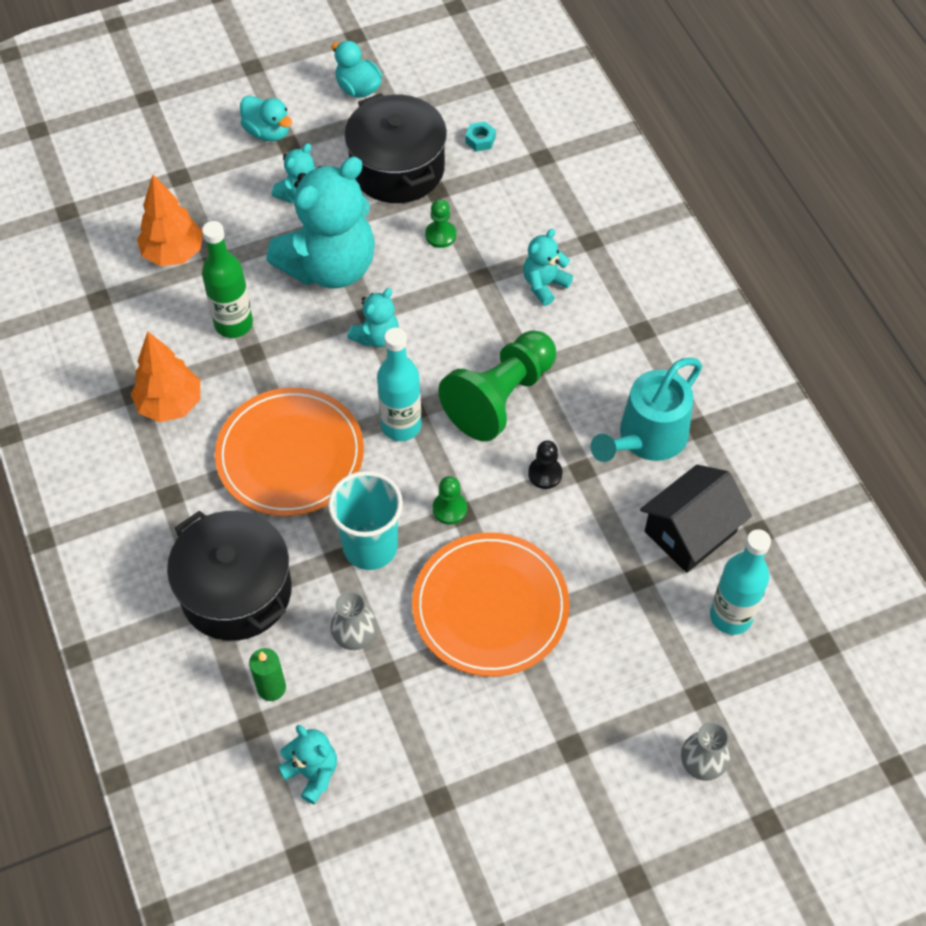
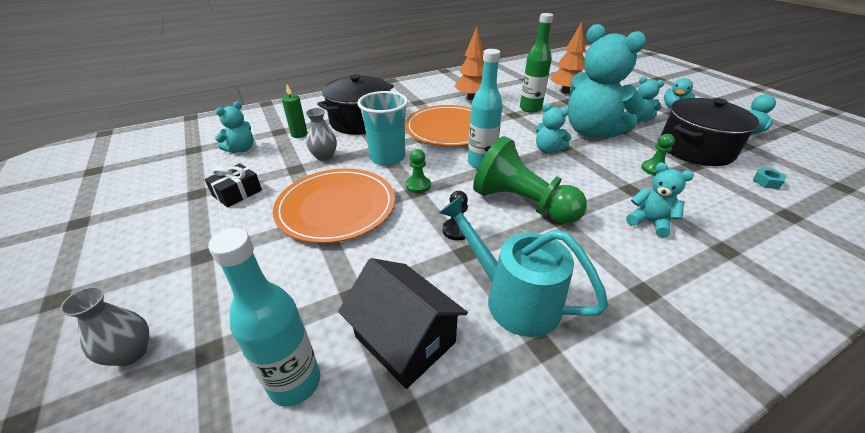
camera: 85 degrees right, 20 degrees down
none -> black gift [205,163,262,207]

